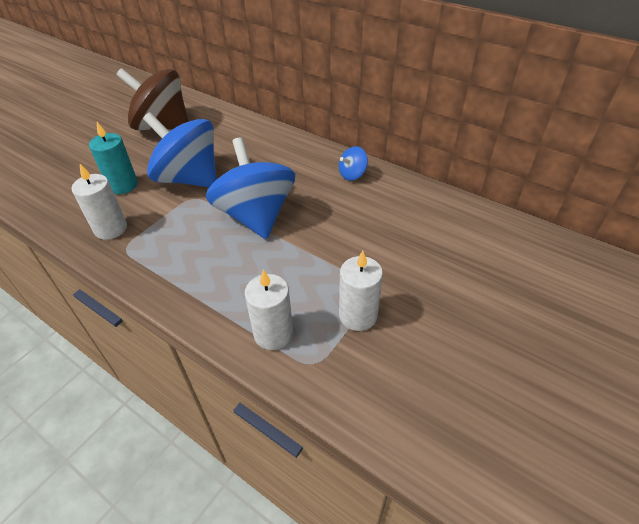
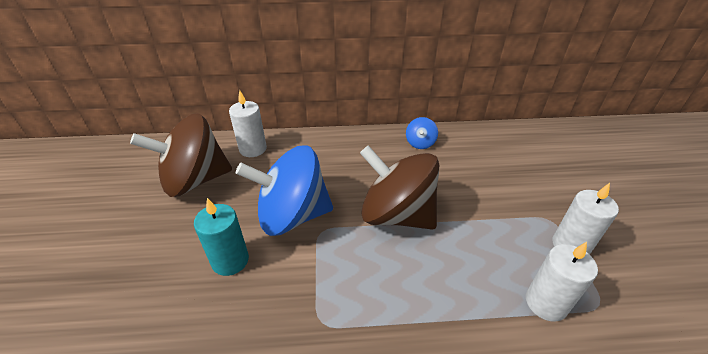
camera: 40 degrees left, 5 degrees down
white candle [72,164,127,240] -> white candle moved to [229,90,267,157]
blue spinning top [206,137,295,239] -> brown spinning top [360,145,439,230]

